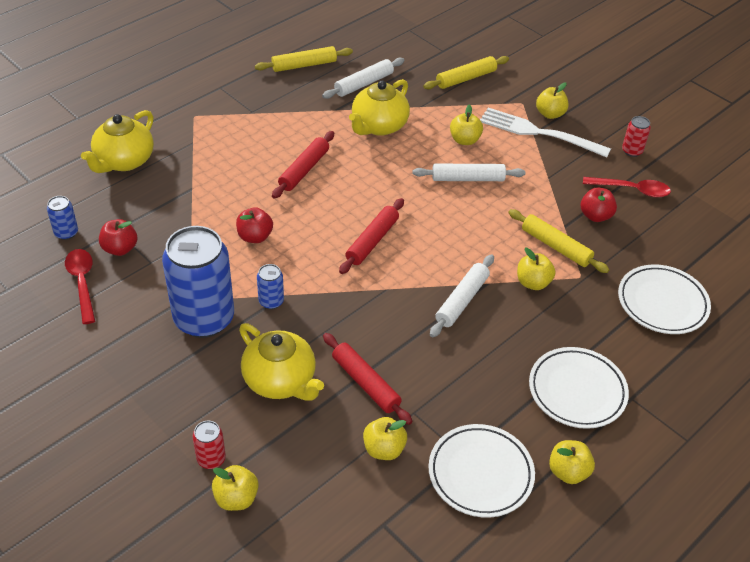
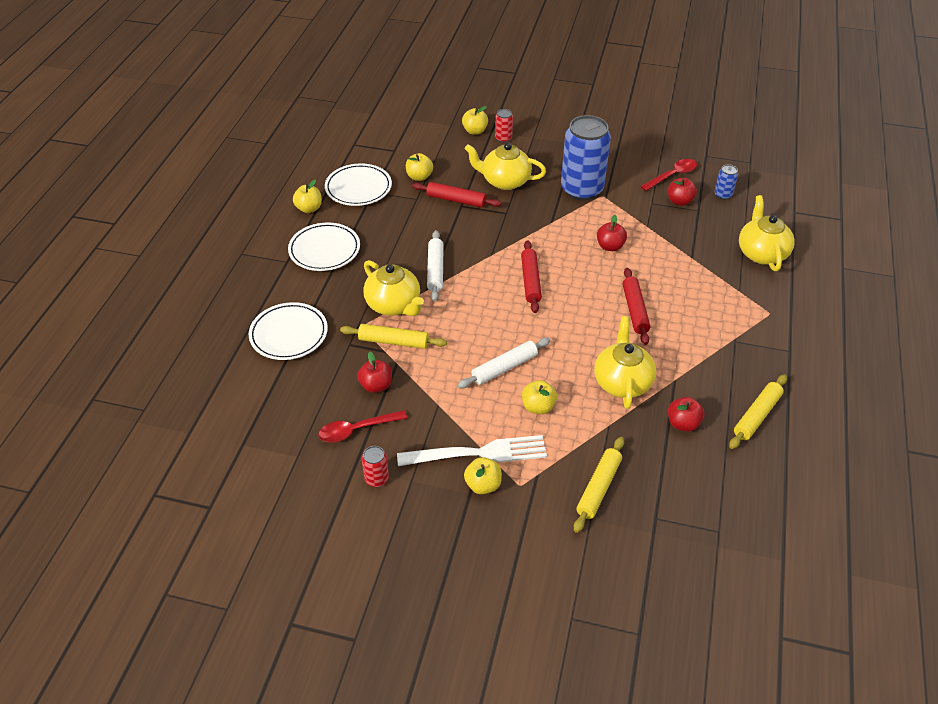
camera: 150 degrees right, 0 degrees up
red spoon [65,249,95,324] -> red spoon turned 75 degrees counterclockwise [640,159,697,191]
blue can [257,264,284,309] -> none
white rolling pin [322,57,405,99] -> red apple [668,397,704,432]
yellow apple [517,248,556,290] -> yellow teapot [363,260,424,316]

